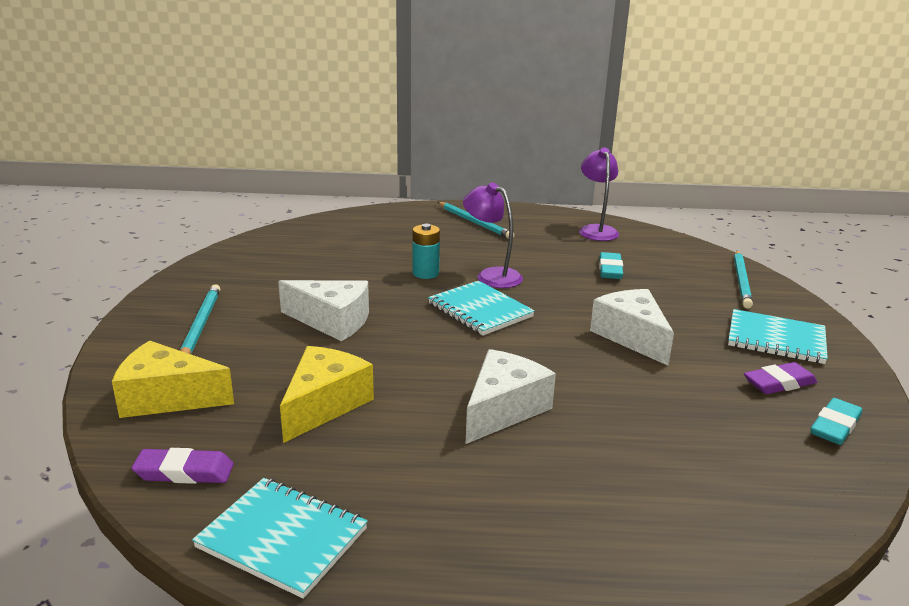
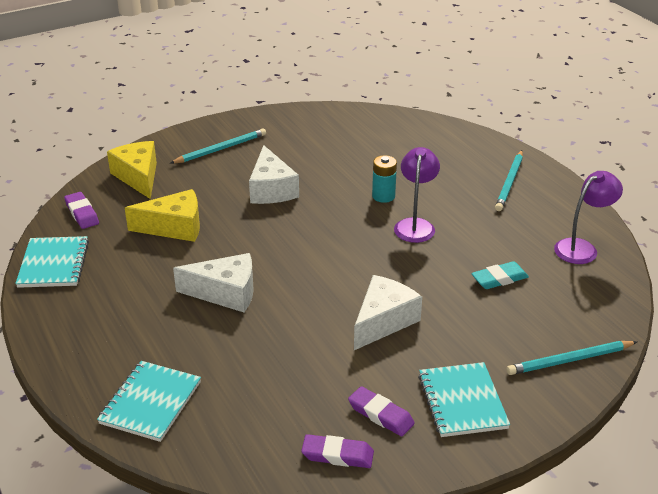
camera: 60 degrees right, 10 degrees up
turquoise notebook [428,280,535,336] -> turquoise notebook moved to [97,361,201,442]
turquoise eraser [811,398,862,445] -> purple eraser [301,434,374,468]

